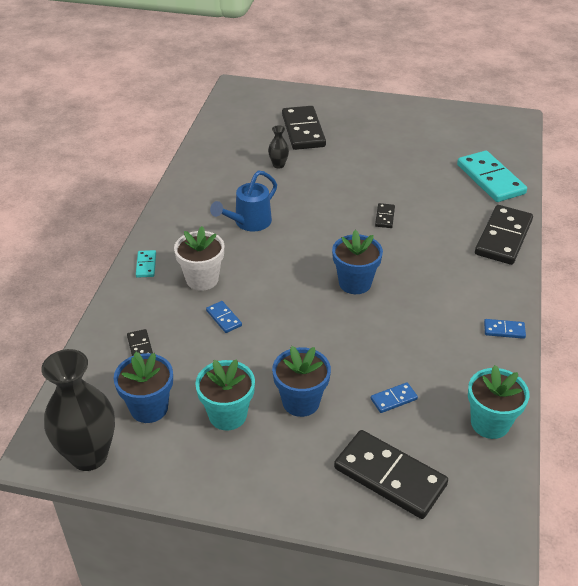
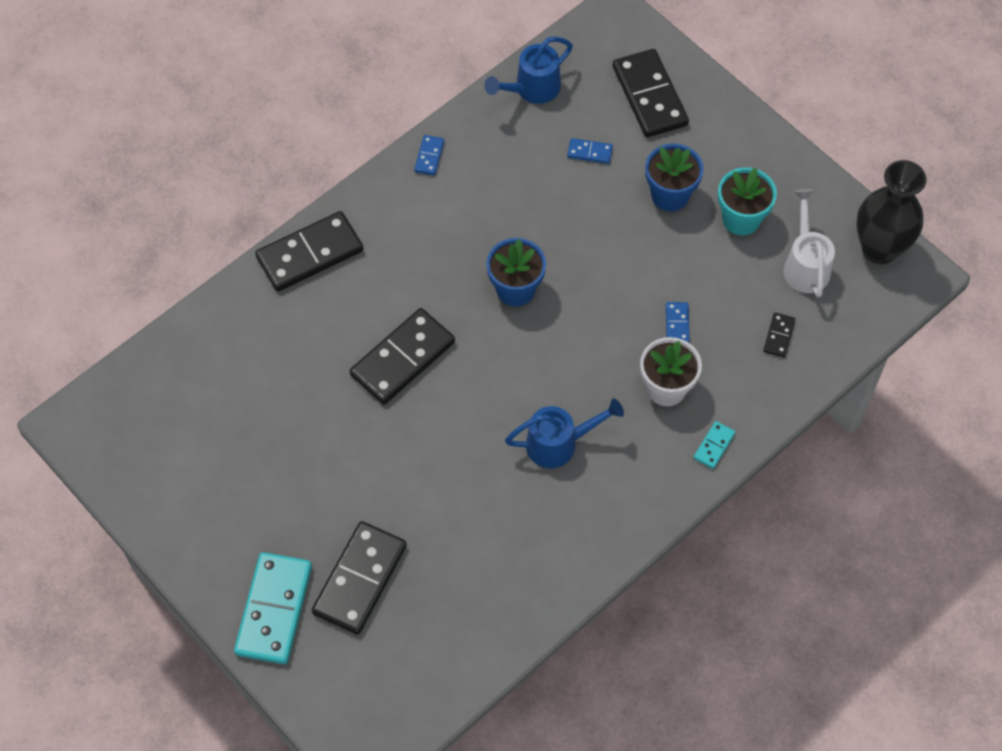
camera: 145 degrees left, 20 degrees up
blue flower pot [114,352,173,423] -> white watering can [784,189,835,297]
black vase [268,125,289,169] -> none
black domino [375,203,395,228] -> black domino [350,308,455,405], size x2.22
turquoise domino [457,151,527,202] -> turquoise domino moved to [234,552,312,664]
turquoise flower pot [468,365,529,439] -> blue watering can [484,37,573,104]
blue domino [484,319,526,339] -> blue domino turned 60 degrees clockwise [414,135,444,176]

